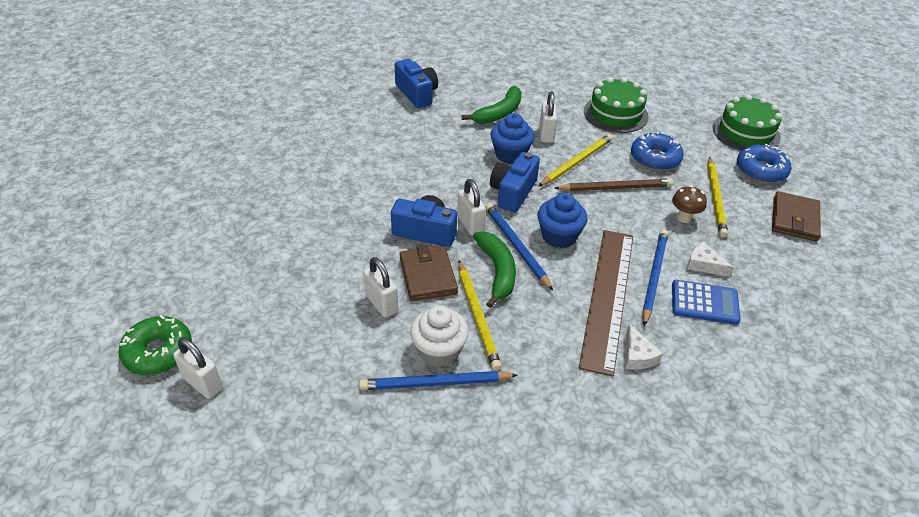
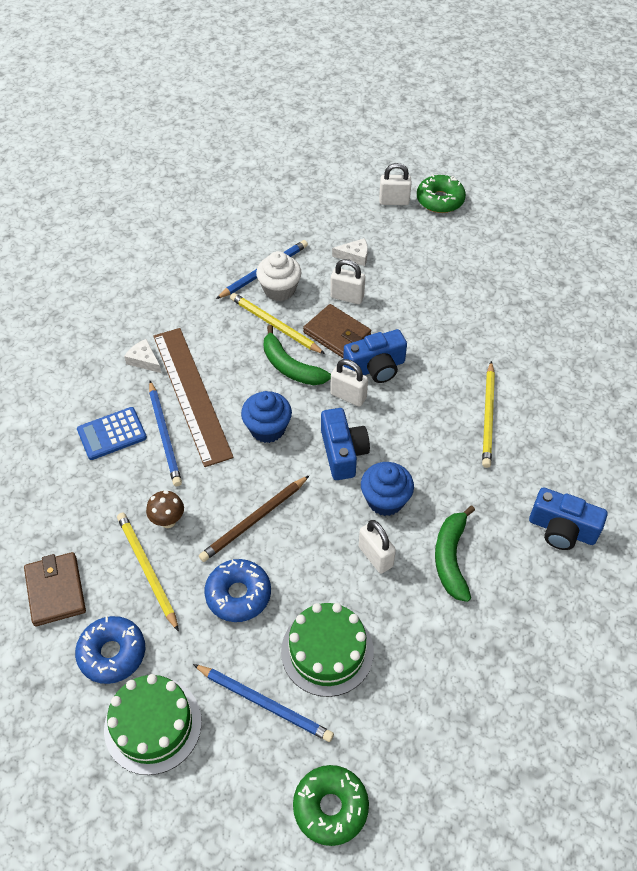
camera: 145 degrees right, 10 degrees up
blue pencil [485,203,553,290] -> blue pencil moved to [193,664,334,742]
yellow pencil [538,134,613,187] -> yellow pencil moved to [482,361,495,468]
white cheese [687,242,733,277] -> white cheese moved to [332,238,368,266]
none -> green donut [293,765,369,846]

